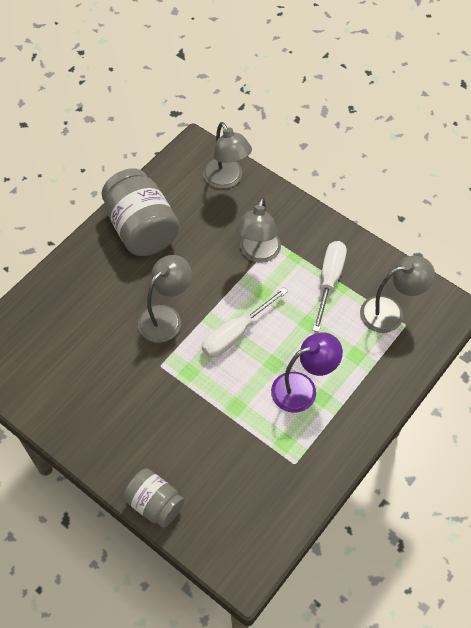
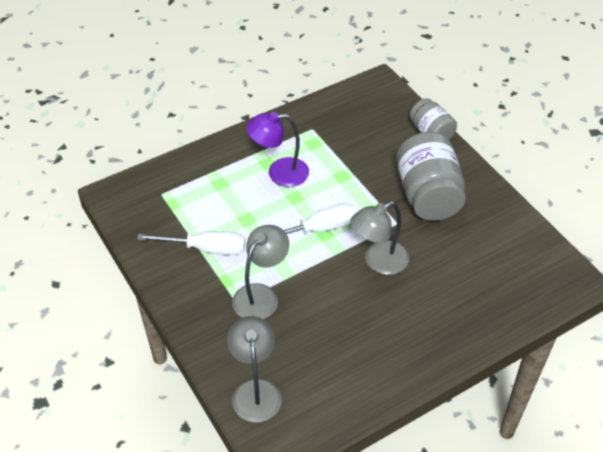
camera: 160 degrees left, 10 degrees down
grey jar [102,168,179,256] -> grey jar moved to [396,132,466,221]
white screwdriver [313,241,347,332] -> white screwdriver turned 120 degrees counterclockwise [137,231,245,255]
grey lamp [360,256,435,333] -> none

